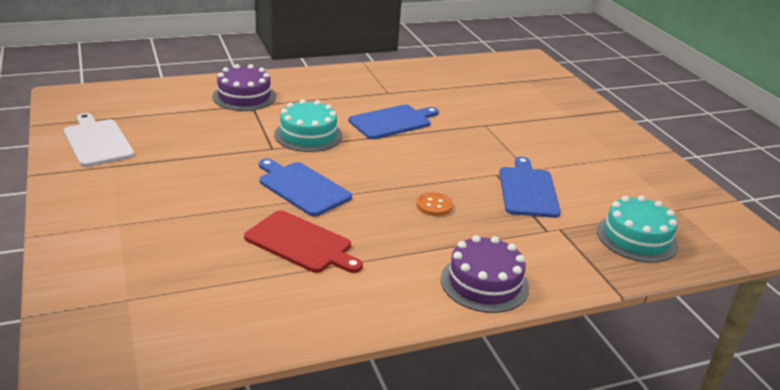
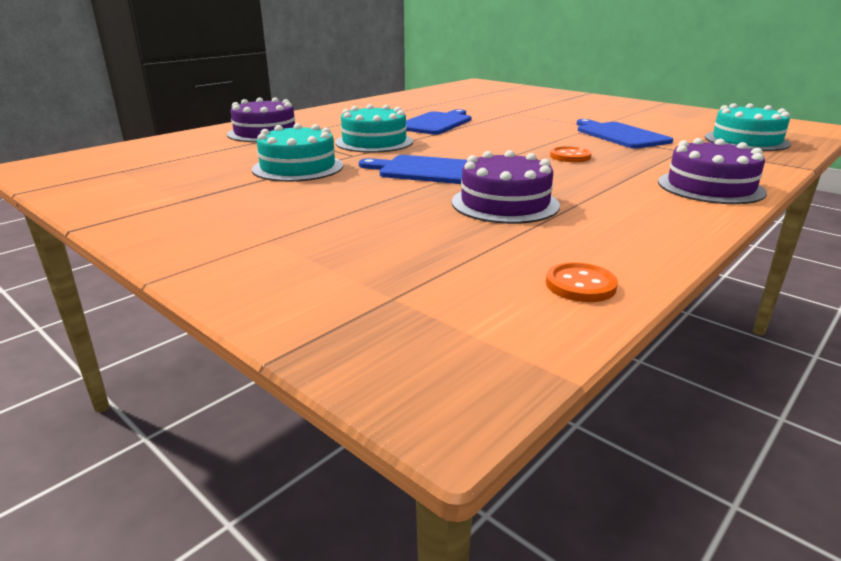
camera: 25 degrees left, 5 degrees down
white cutting board [64,113,134,167] -> none
red cutting board [244,210,363,273] -> purple cake [452,150,560,224]
none -> turquoise cake [252,123,343,182]
none -> orange button [546,262,618,302]

